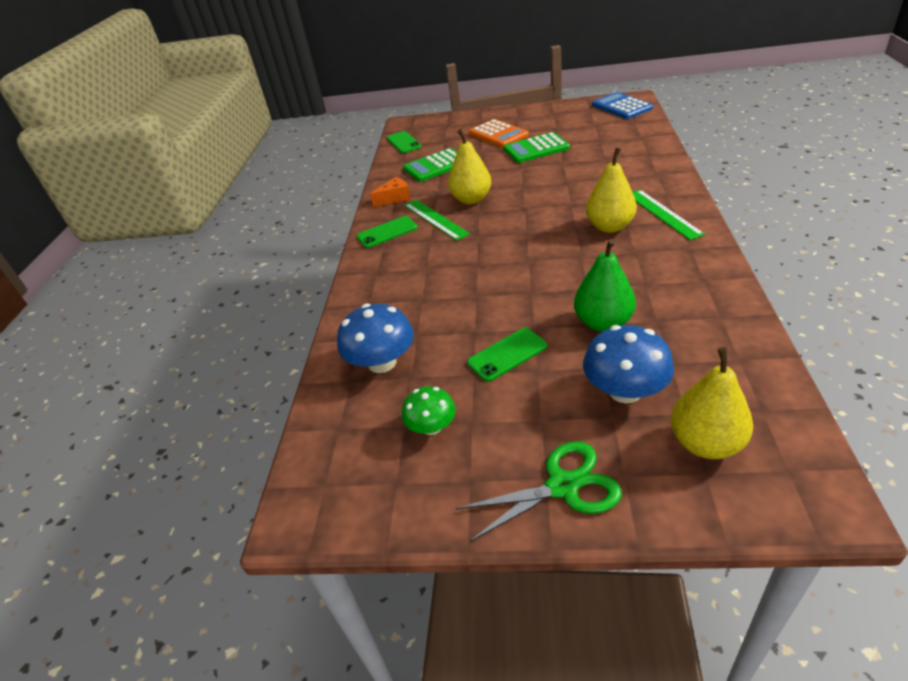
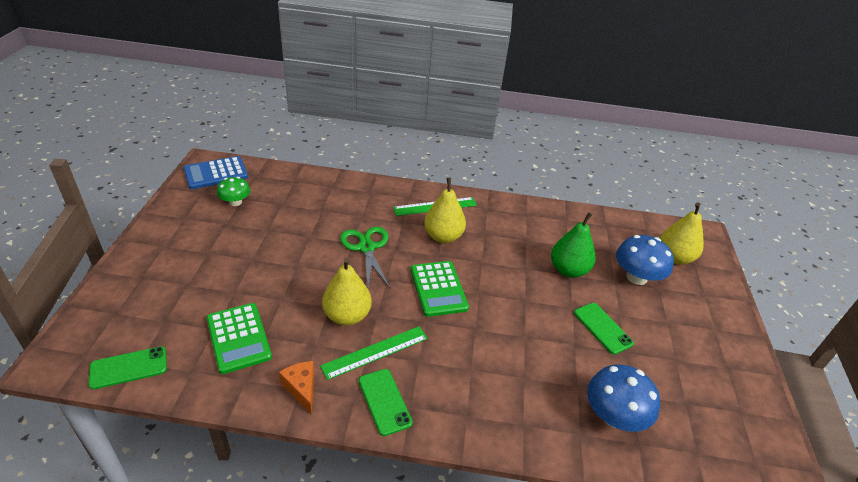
camera: 95 degrees left, 0 degrees up
green mushroom [402,386,456,435] -> green mushroom moved to [217,177,250,206]
green scissors [456,441,622,542] -> green scissors moved to [340,227,390,288]
orange calculator [469,119,529,148] -> none
green calculator [503,132,570,163] -> green calculator moved to [411,261,469,317]

